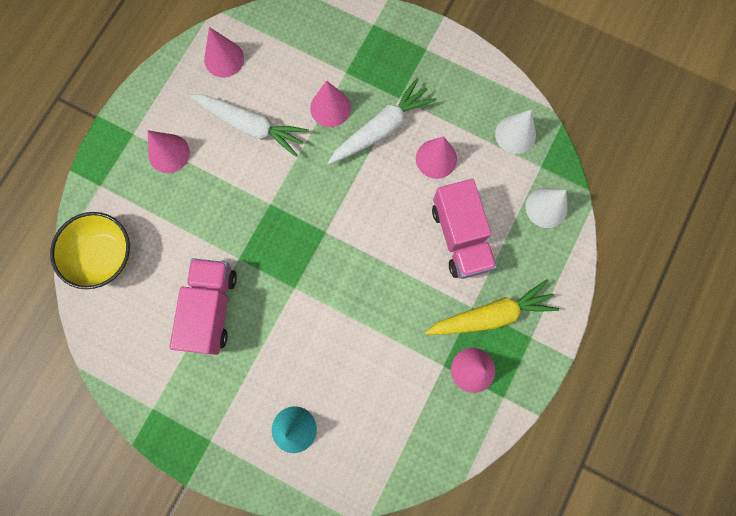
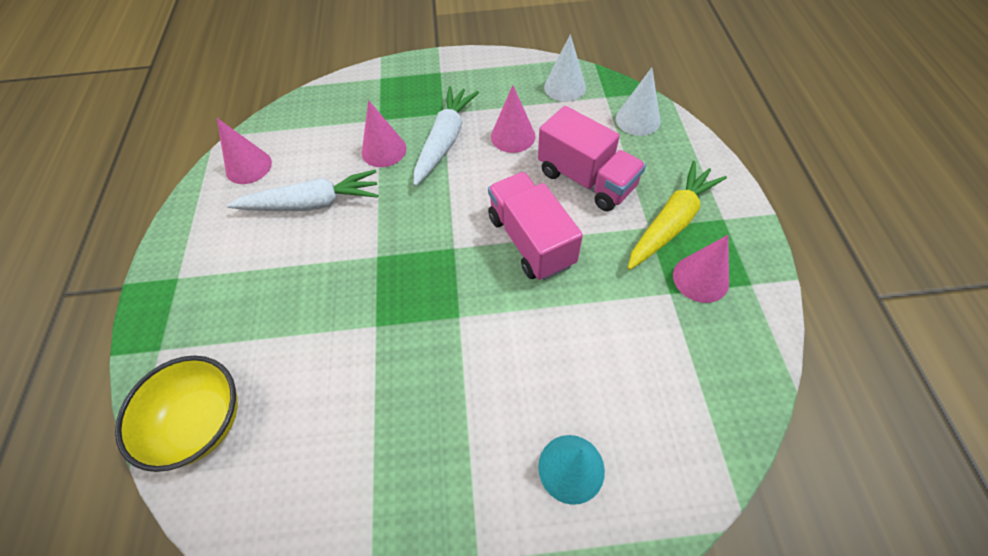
camera: 30 degrees left, 20 degrees down
pink cone [148,130,190,173] -> none
pink truck [170,258,237,355] -> pink truck moved to [488,172,583,281]

